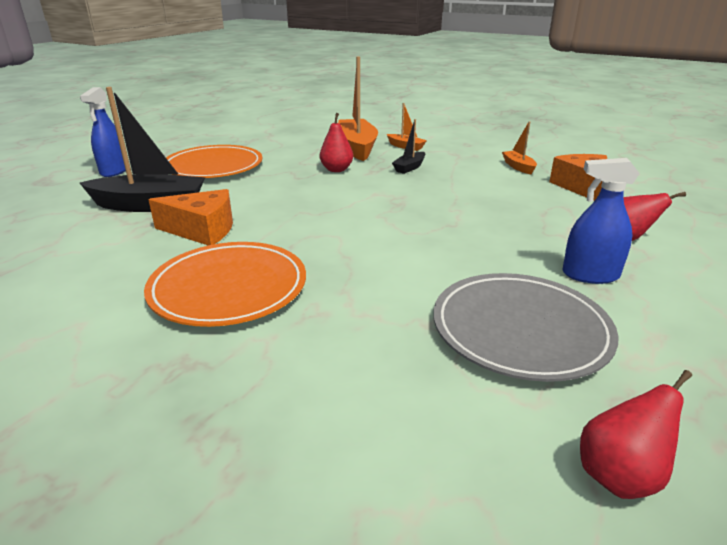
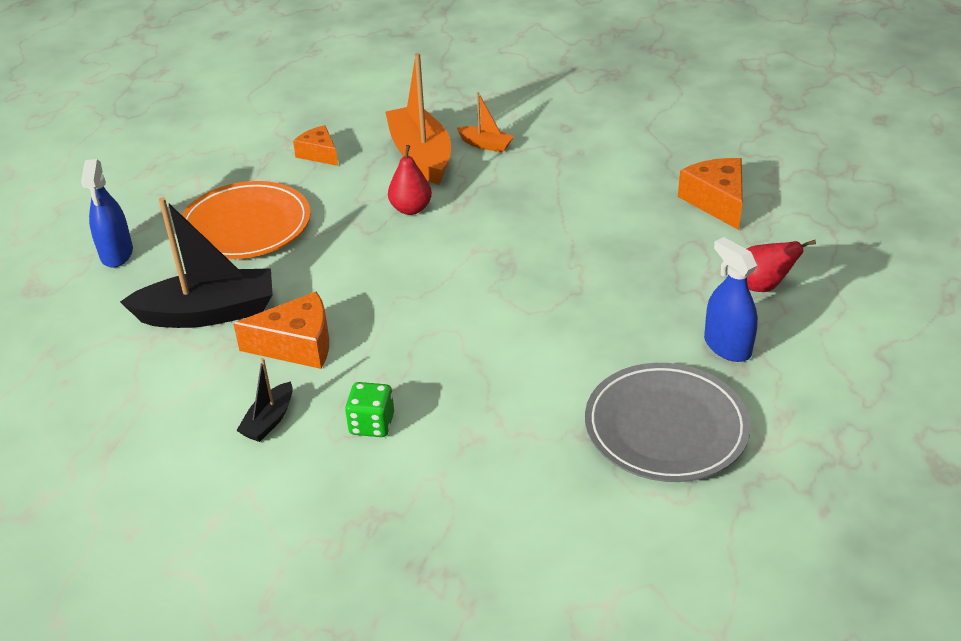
camera: 10 degrees left, 10 degrees up
orange plate [144,242,306,327] -> green dice [345,382,394,437]
black boat [392,119,426,174] -> black boat moved to [236,358,293,442]
orange boat [502,121,537,174] -> none
blue spray bottle [563,158,640,284] -> blue spray bottle turned 60 degrees clockwise [704,237,758,362]
red pear [580,370,692,499] -> none
none -> orange cheese [293,125,338,166]

